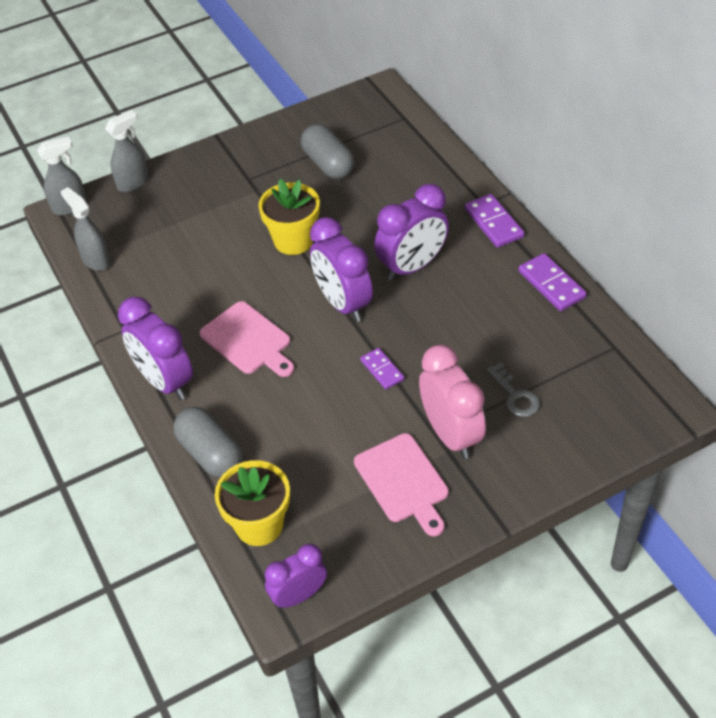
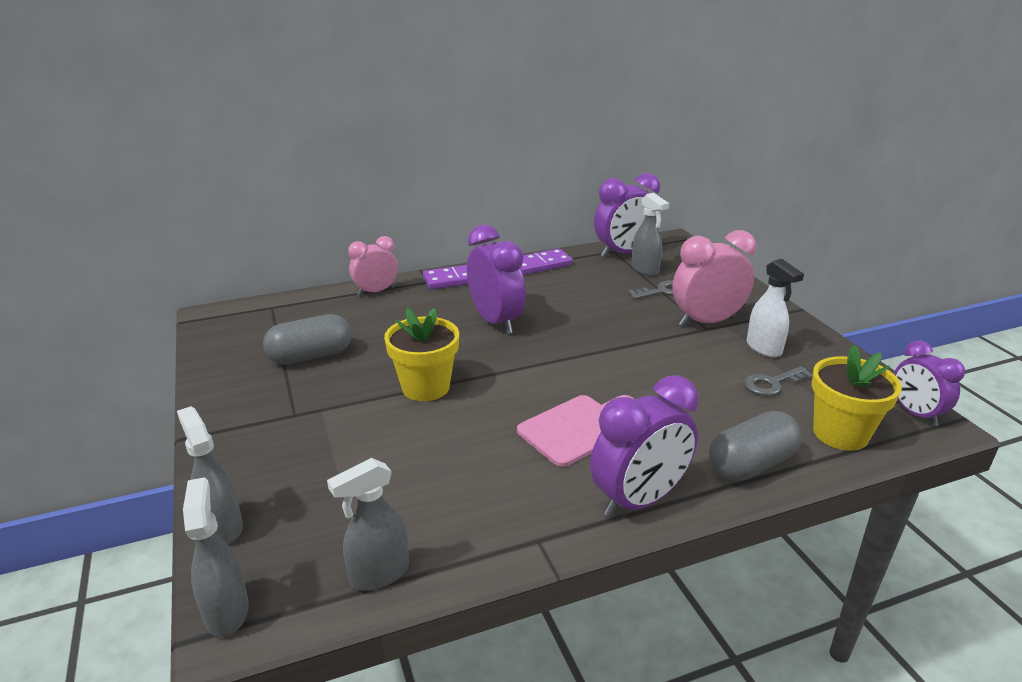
camera: 85 degrees left, 20 degrees down
purple clock [310,217,373,322] -> purple clock moved to [594,173,660,258]
pink cutting board [354,433,449,536] -> white spray bottle [747,259,804,357]
purple domino [360,348,404,390] -> none
none -> pink clock [348,236,398,296]
none -> grey spray bottle [631,193,669,276]
none -> grey key [744,366,813,396]

